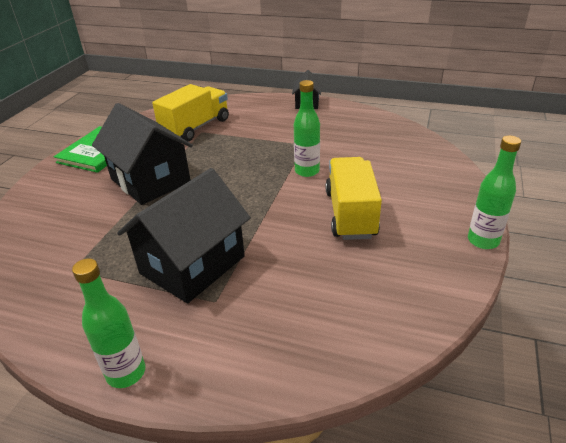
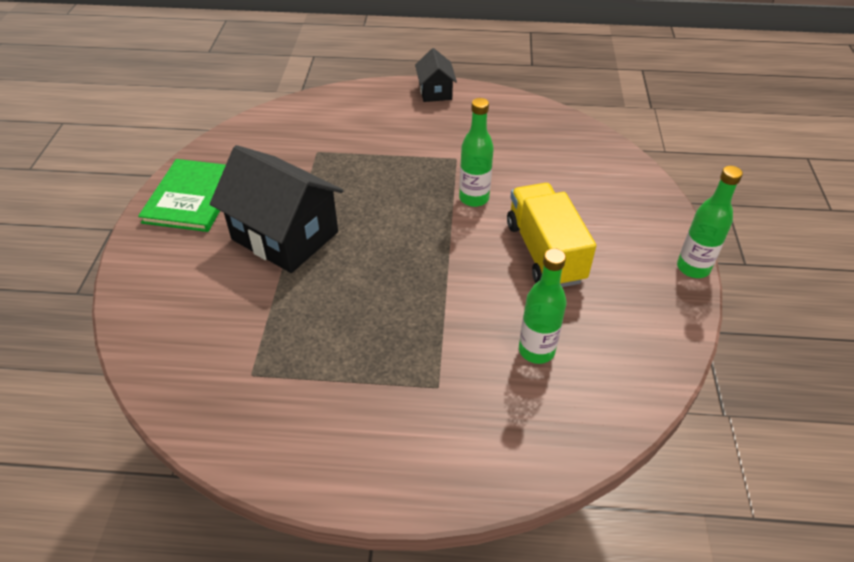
camera: 15 degrees left, 10 degrees up
green bottle [72,258,145,388] -> green bottle moved to [519,248,567,364]
black house [117,168,251,303] -> none
yellow truck [152,84,229,142] -> none

